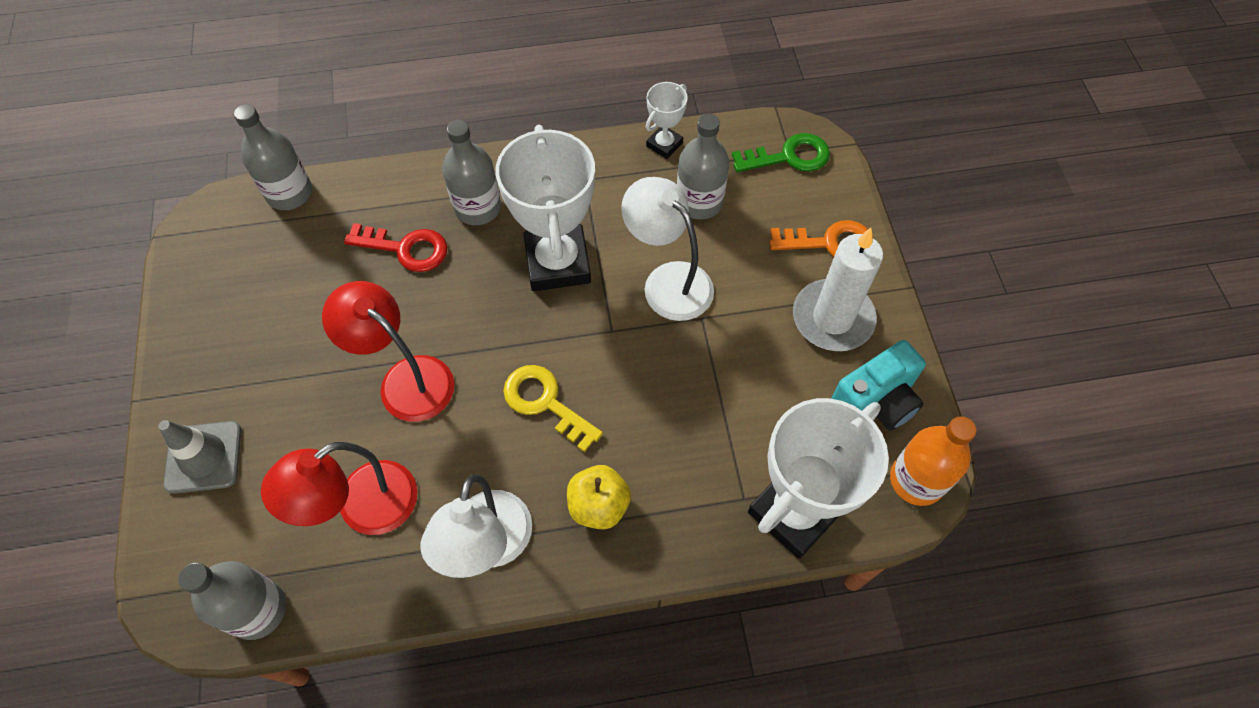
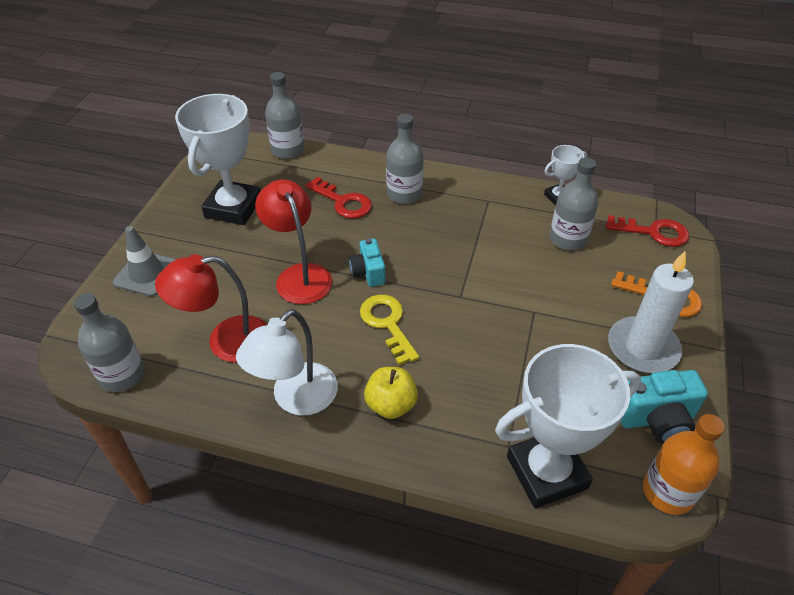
camera: 25 degrees right, 15 degrees down
white trophy [495,125,595,291] -> white trophy moved to [175,94,261,225]
white lamp [621,177,714,321] -> none
green key [732,133,830,172] -> red key [606,215,689,247]
none -> turquoise camera [349,238,385,287]

